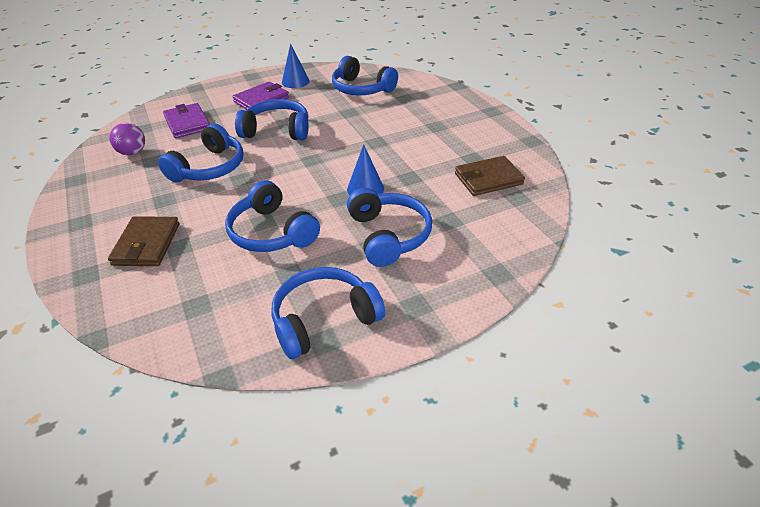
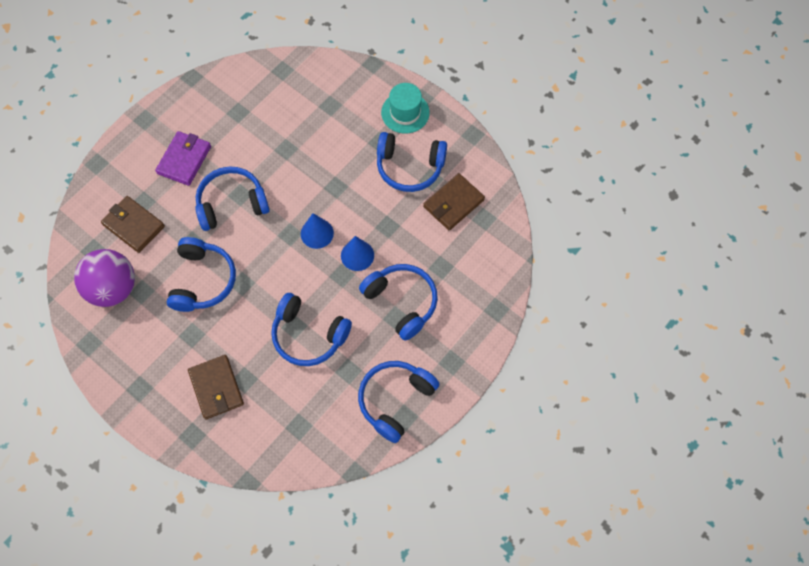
camera: 25 degrees left, 25 degrees up
purple ball [110,123,145,156] -> purple ball [74,249,135,307], size x1.76
purple wallet [163,103,210,138] -> brown wallet [101,196,165,253]
blue cone [282,43,310,88] -> blue cone moved to [301,213,334,249]
blue headphones [332,56,398,95] -> blue headphones moved to [377,132,447,192]
none -> turquoise hat [381,83,430,134]

